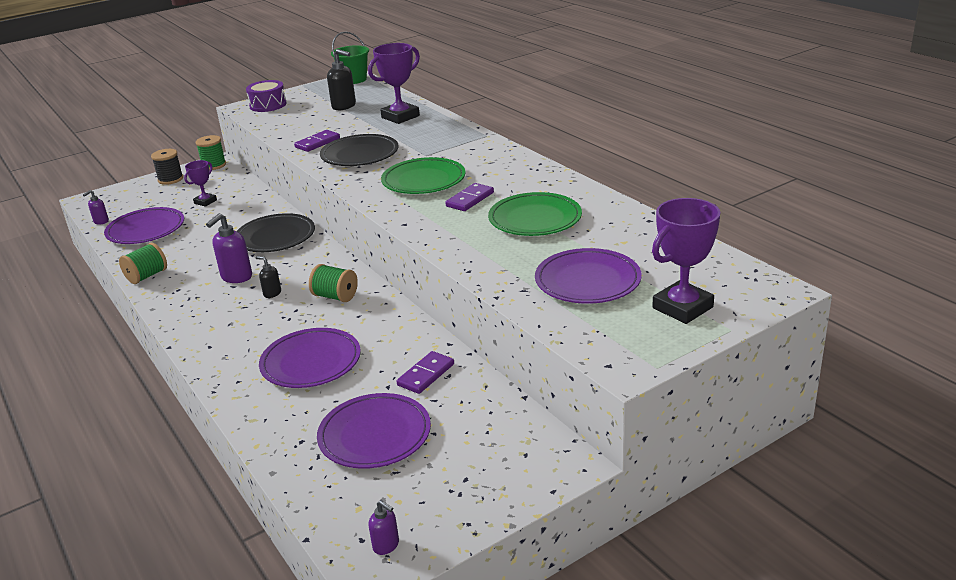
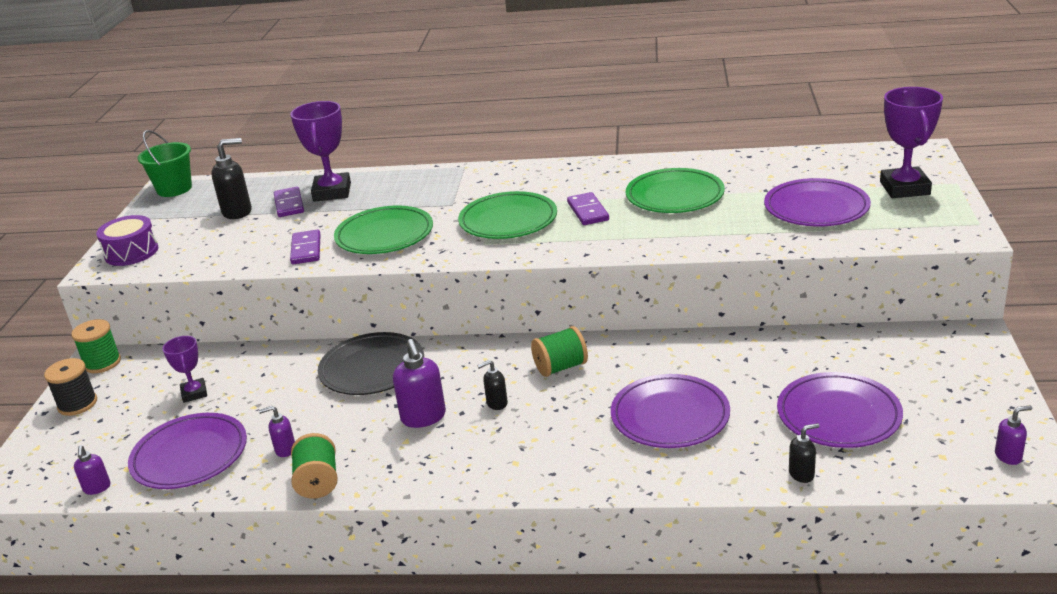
camera: 50 degrees left, 0 degrees up
black plate [320,134,399,166] -> green plate [334,205,433,254]
purple domino [397,351,454,394] -> purple domino moved to [274,187,304,217]
none -> purple soap dispenser [259,406,295,457]
none -> black soap dispenser [789,423,820,483]

